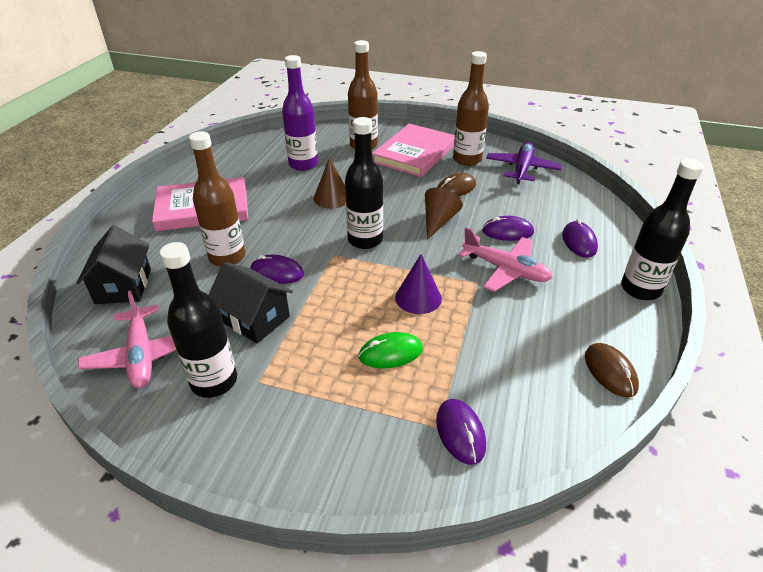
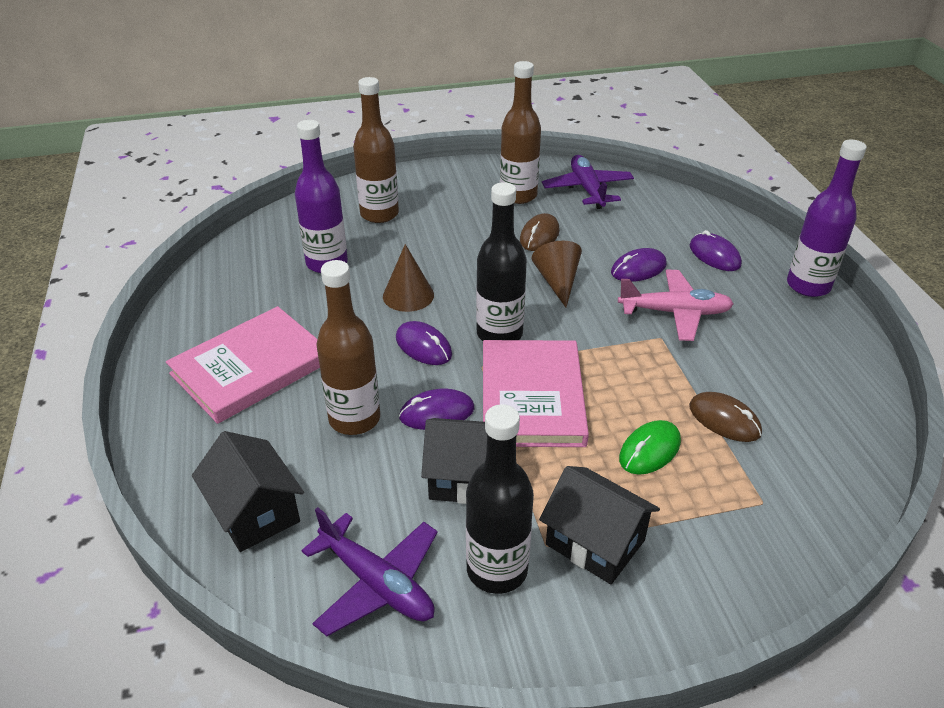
camera: 30 degrees left, 0 degrees up
pink plane [78,291,176,388] -> purple plane [301,507,438,636]
pink book [372,124,455,177] -> pink book moved to [483,340,589,447]
purple cone [395,254,442,314] -> none
purple mouse [436,399,486,465] -> purple mouse moved to [396,321,452,365]
brown mouse [585,343,639,398] -> brown mouse moved to [689,392,762,442]
black bottle [621,159,704,300] -> purple bottle [787,140,867,297]
none -> black house [539,466,660,584]

